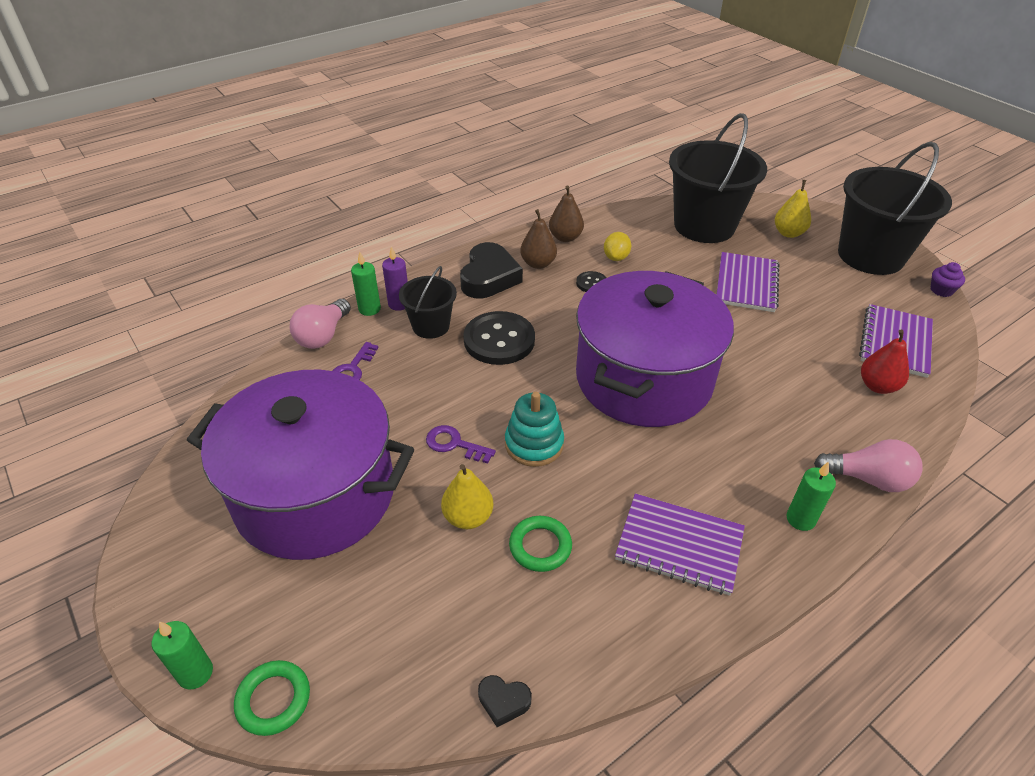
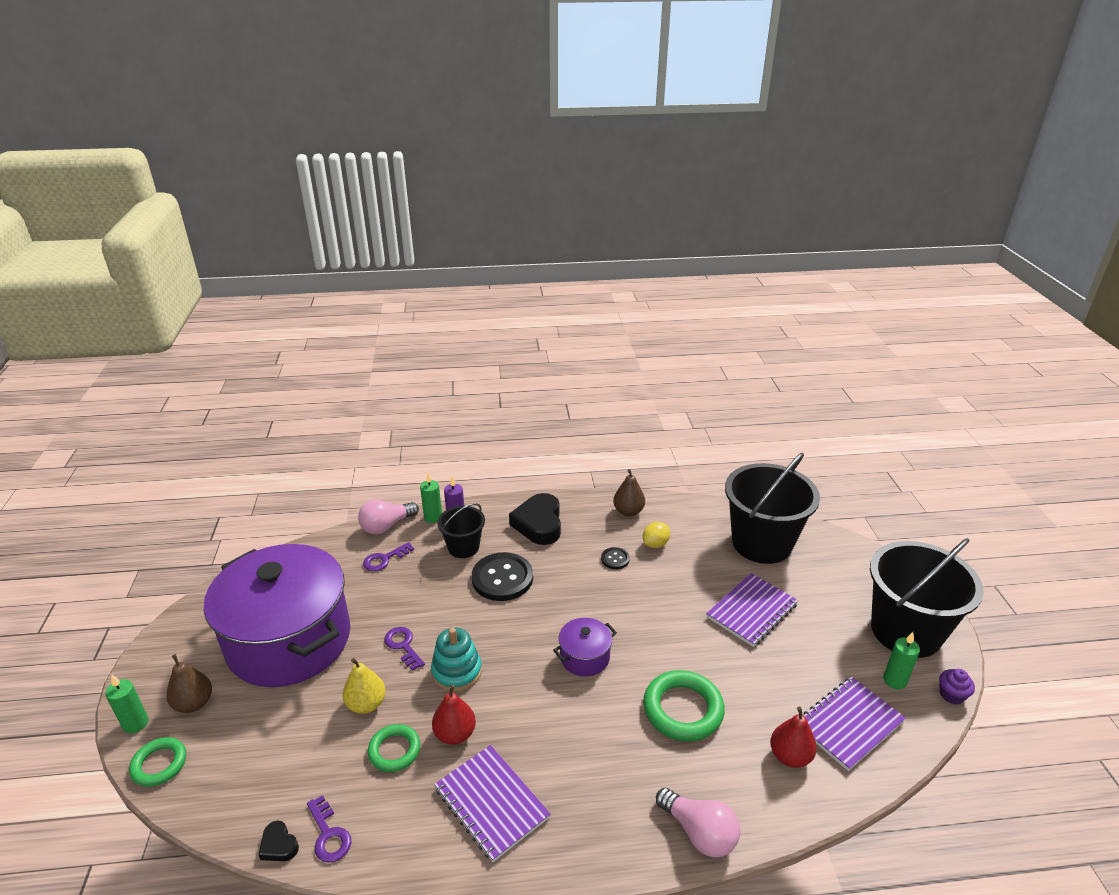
camera: 30 degrees right, 10 degrees down
black heart [460,242,523,298] -> black heart turned 135 degrees clockwise [509,493,561,545]
brown pear [520,209,557,269] -> brown pear moved to [166,654,212,713]
purple pot [576,271,734,427] -> purple pot [553,618,617,677], size x0.40
yellow pear [775,180,811,238] -> none
green candle [786,462,836,531] -> green candle moved to [883,632,920,690]
none -> purple key [307,795,351,863]
none -> red pear [432,684,476,745]
none -> green ring [643,670,725,741]

